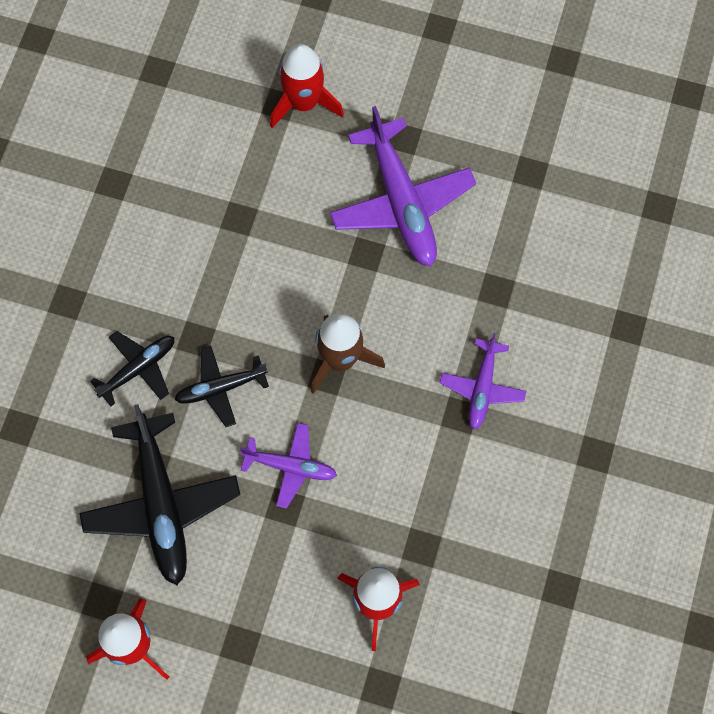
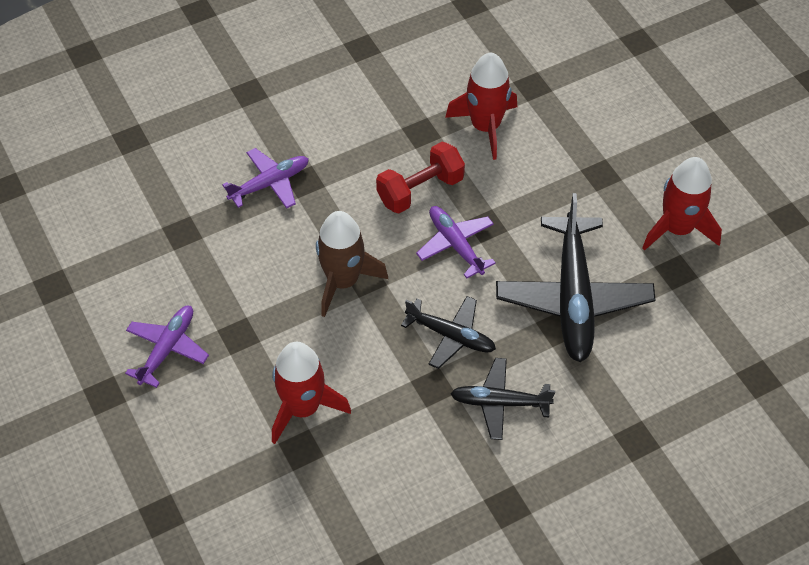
camera: 135 degrees left, 15 degrees down
black plane [79,404,241,585] -> black plane turned 150 degrees clockwise [496,193,655,362]
red rocket [270,44,344,128] -> red rocket moved to [272,342,351,444]
purple plane [330,106,476,267] -> purple plane [125,306,209,388], size x0.56
none -> red dumbbell [376,142,465,213]

